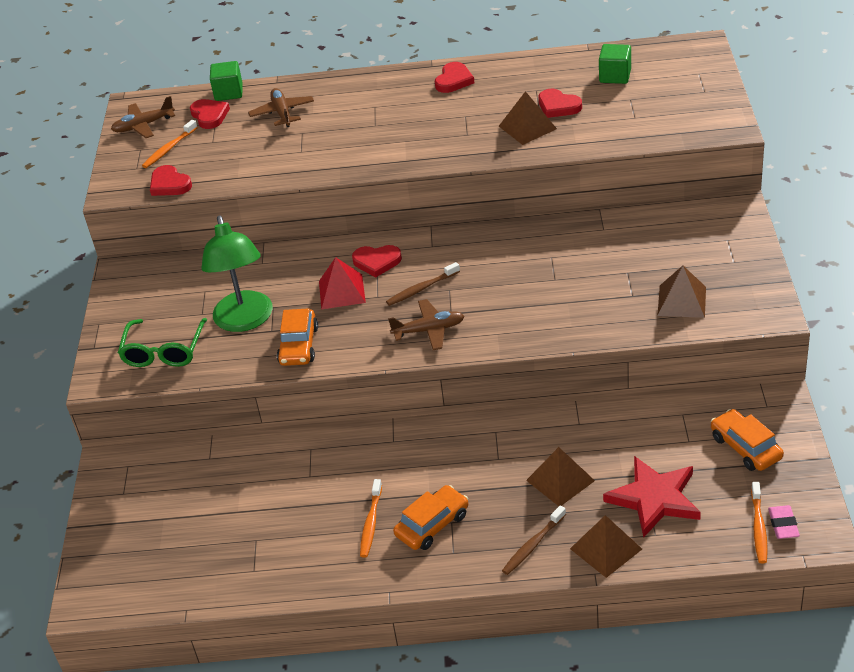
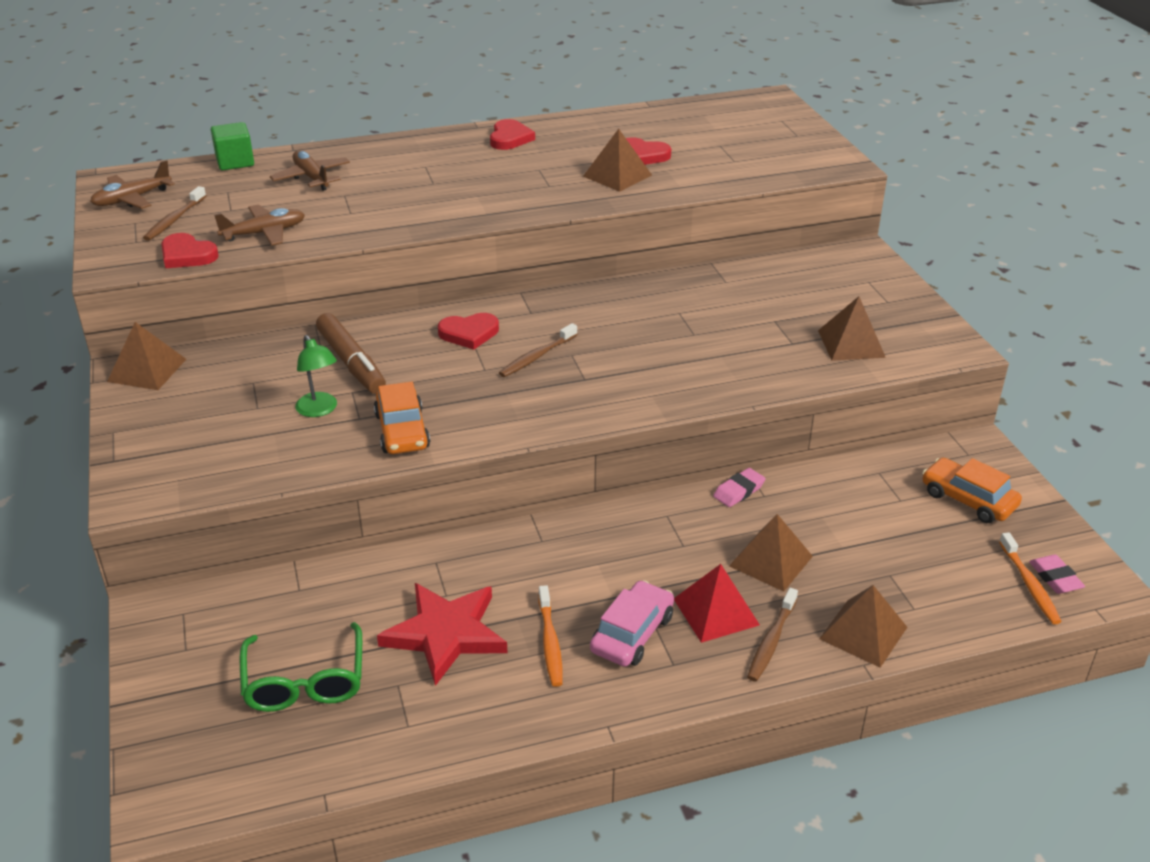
camera: 20 degrees left, 5 degrees down
green glasses [118,318,207,367] -> green glasses moved to [240,622,362,712]
orange toothbrush [142,120,198,168] -> brown toothbrush [143,186,206,241]
red heart [190,99,230,129] -> none
green lamp [201,215,273,332] -> green lamp [295,335,337,417], size x0.52
red pyramid [319,257,366,309] -> red pyramid moved to [674,564,760,643]
brown plane [388,299,464,350] -> brown plane moved to [214,205,305,246]
orange car [393,485,468,550] -> pink car [590,580,674,667]
green cube [599,44,631,84] -> none
red star [603,456,701,537] -> red star moved to [377,583,508,686]
none -> brown pyramid [107,322,186,390]
none -> brown marker [316,313,386,394]
none -> pink eraser [713,468,765,507]

